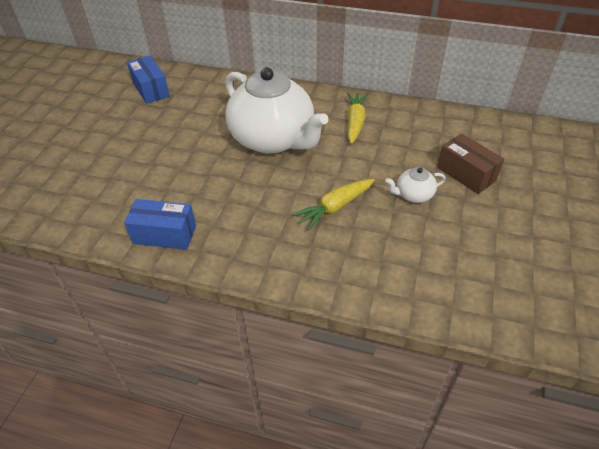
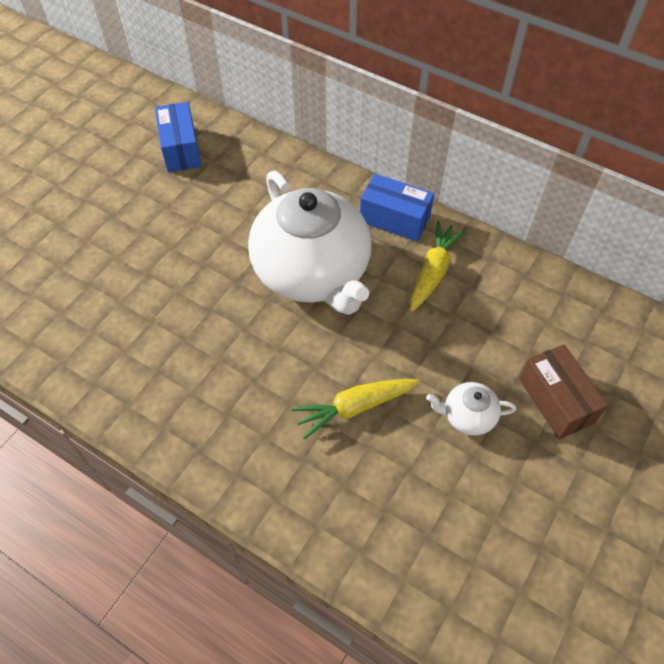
camera: 15 degrees right, 10 degrees up
blue box [124,199,196,250] -> blue box moved to [360,174,434,242]

